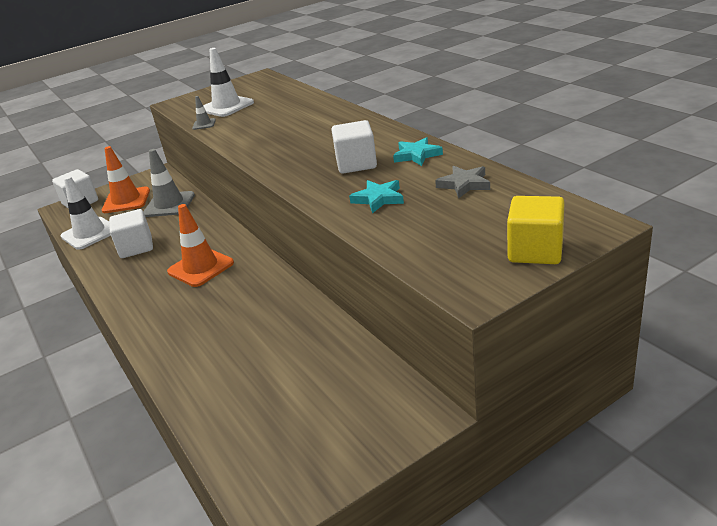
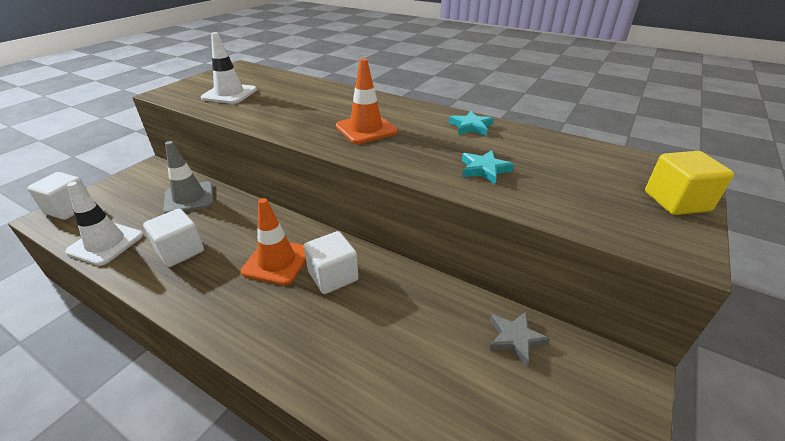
camera: 30 degrees left, 5 degrees up
orange traffic cone [102,146,150,213] -> orange traffic cone moved to [336,58,398,144]
grey traffic cone [192,96,216,130] -> none
white cube [331,120,377,174] -> white cube moved to [304,231,358,294]
grey star [435,166,490,198] -> grey star moved to [489,312,550,367]

